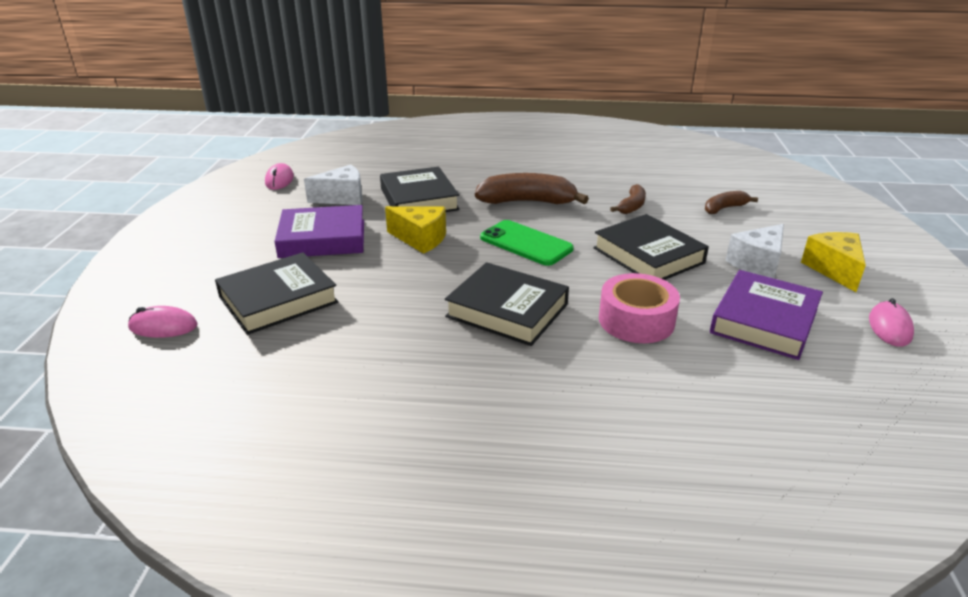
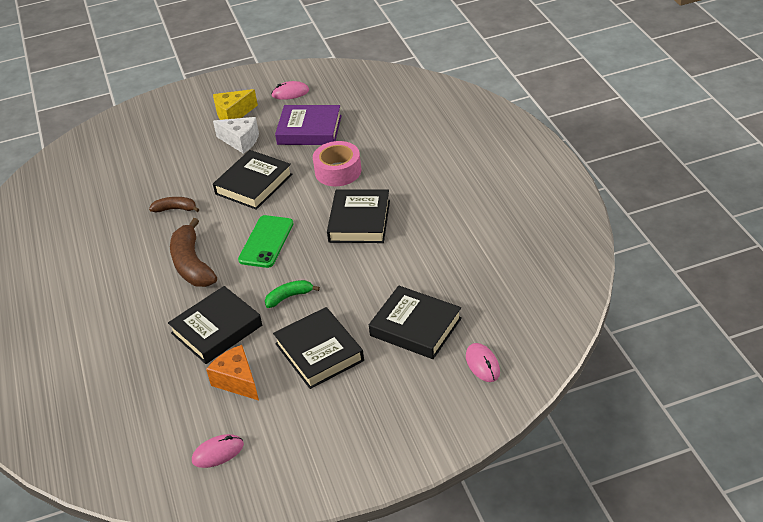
camera: 110 degrees left, 10 degrees up
purple book [274,205,364,258] -> black book [273,307,364,389]
white cheese [304,164,362,205] -> orange cheese [206,345,259,401]
yellow cheese [385,206,446,254] -> green banana [265,280,320,308]
brown banana [705,191,758,214] -> none

